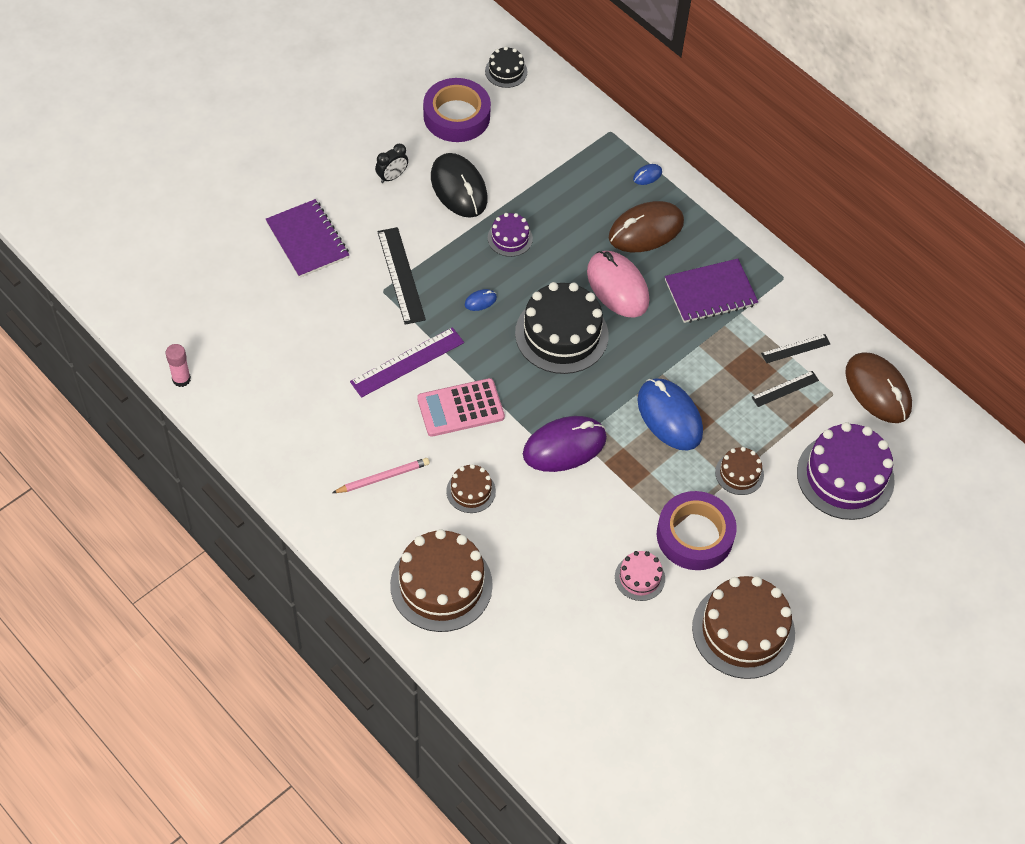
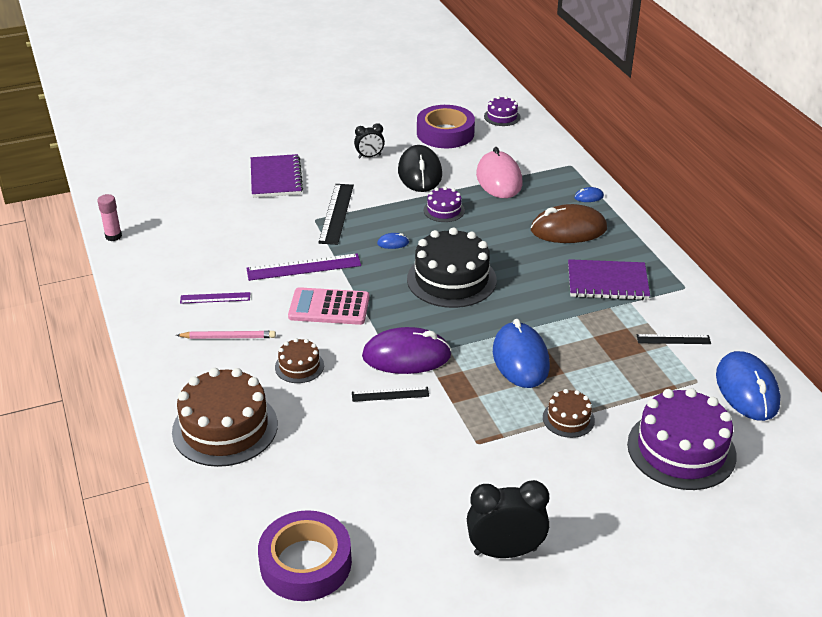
camera: 25 degrees right, 20 degrees down
black cake [485,46,527,88] -> purple cake [484,96,520,126]
pink mouse [587,251,649,318] -> pink mouse moved to [476,147,522,198]
pink cake [615,551,665,601] -> none
purple tape [657,491,737,570] -> purple tape moved to [258,510,352,601]
brown cake [692,576,795,679] -> black clock [467,480,549,558]
black ruler [752,371,819,407] -> black ruler moved to [352,387,429,402]
brown mouse [845,352,912,423] -> blue mouse [716,351,781,421]
none -> purple ruler [180,292,250,304]

